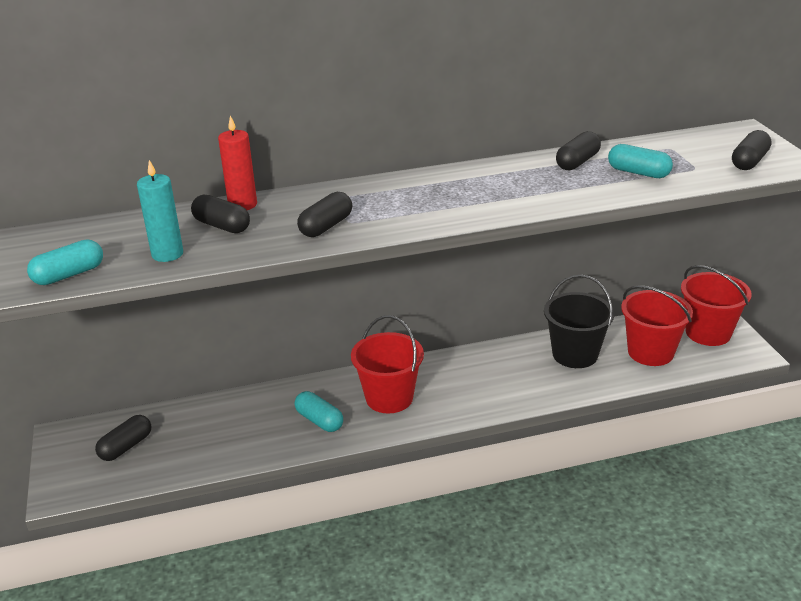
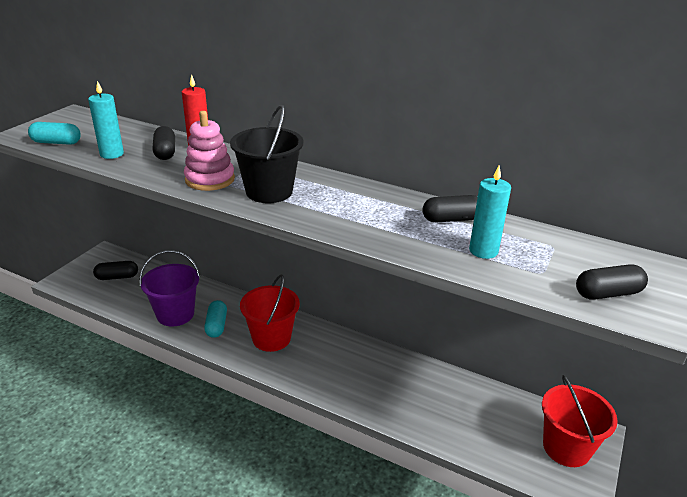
camera: 40 degrees right, 0 degrees up
black capsule [297,192,352,237] -> pink stacking toy [184,111,235,191]
black bucket [544,275,614,368] -> black bucket moved to [230,105,304,203]
turquoise capsule [608,144,673,178] -> turquoise candle [469,166,511,259]
red bucket [621,286,693,366] -> none
none -> purple bucket [139,250,200,326]

